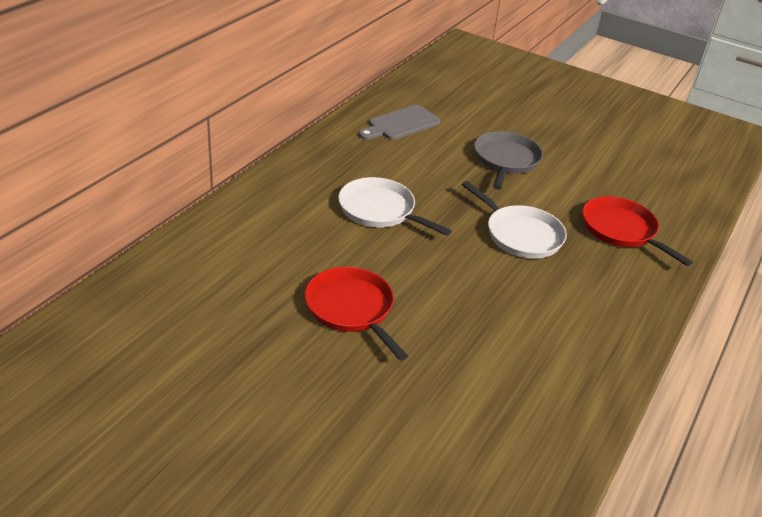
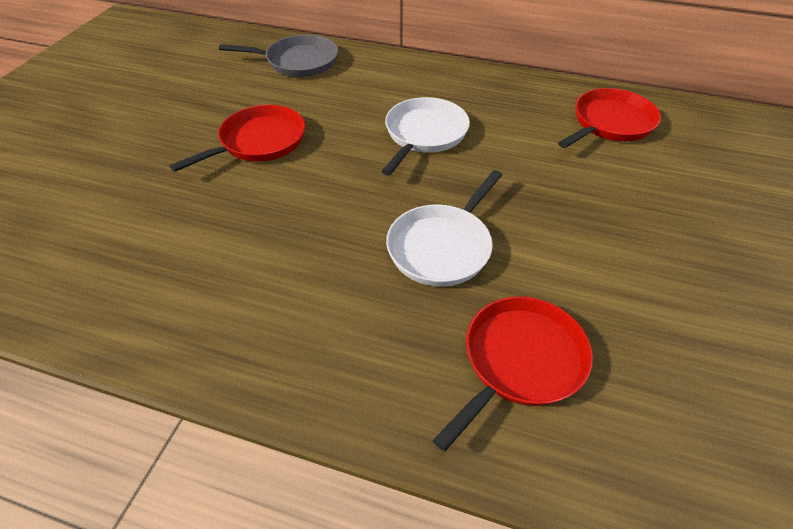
camera: 80 degrees right, 10 degrees up
grey cutting board [359,105,440,140] -> red pan [558,88,661,148]
grey pan [474,131,543,190] -> grey pan moved to [219,35,338,77]

